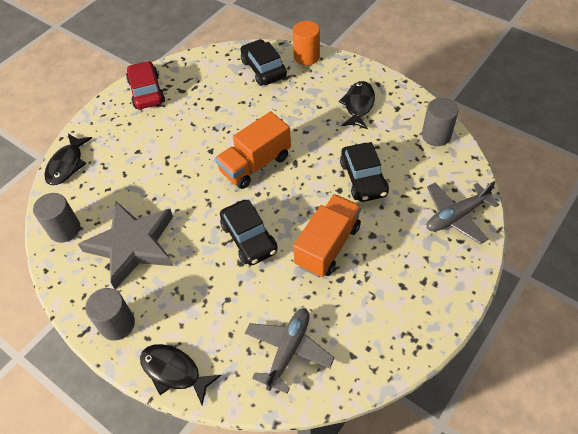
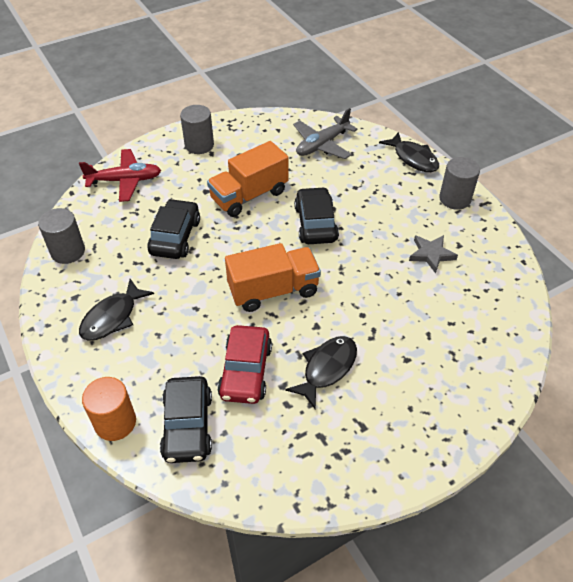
camera: 160 degrees left, 5 degrees down
grey cylinder [33,193,80,243] -> grey cylinder moved to [180,105,214,154]
black fish [45,134,92,185] -> black fish moved to [285,336,357,410]
grey star [78,201,173,289] -> grey star [409,235,458,274], size x0.48
red car [126,61,165,109] -> red car moved to [217,325,272,404]
grey plane [427,181,499,244] -> red plane [79,149,161,202]

